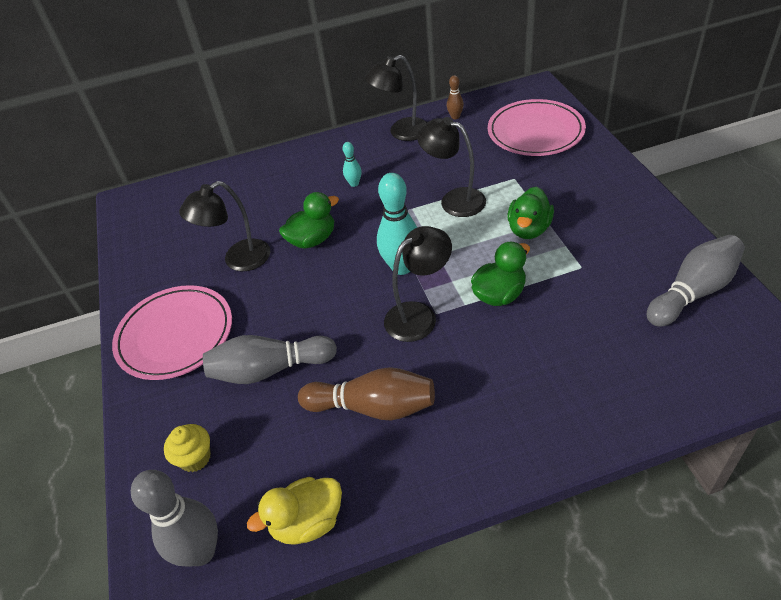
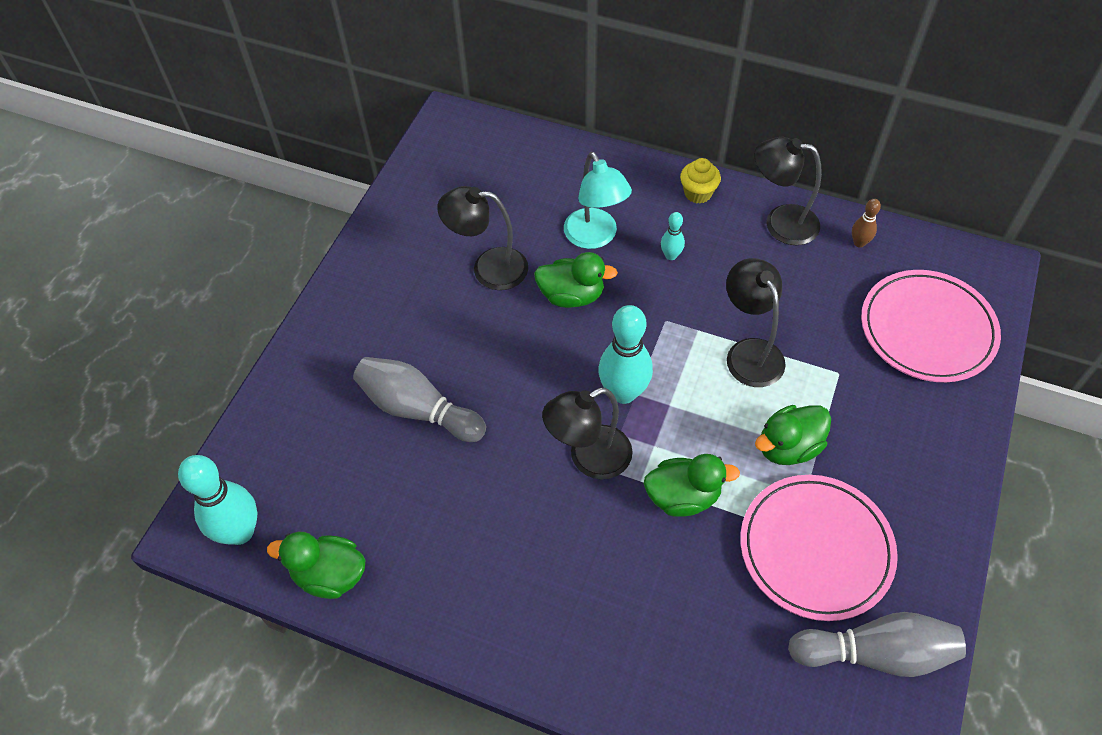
camera: 35 degrees right, 10 degrees up
pink plate [112,285,232,380] -> pink plate moved to [740,475,898,621]
grey bowling pin [131,470,218,567] -> turquoise bowling pin [178,455,257,545]
yellow cupcake [164,424,211,472] -> yellow cupcake moved to [680,158,721,204]
yellow duck [247,477,342,545] -> green duck [267,532,365,599]
brown bowling pin [298,367,435,420] -> none
black lamp [384,226,452,342] -> black lamp turned 150 degrees clockwise [542,388,633,479]
none -> turquoise lamp [564,152,632,249]

